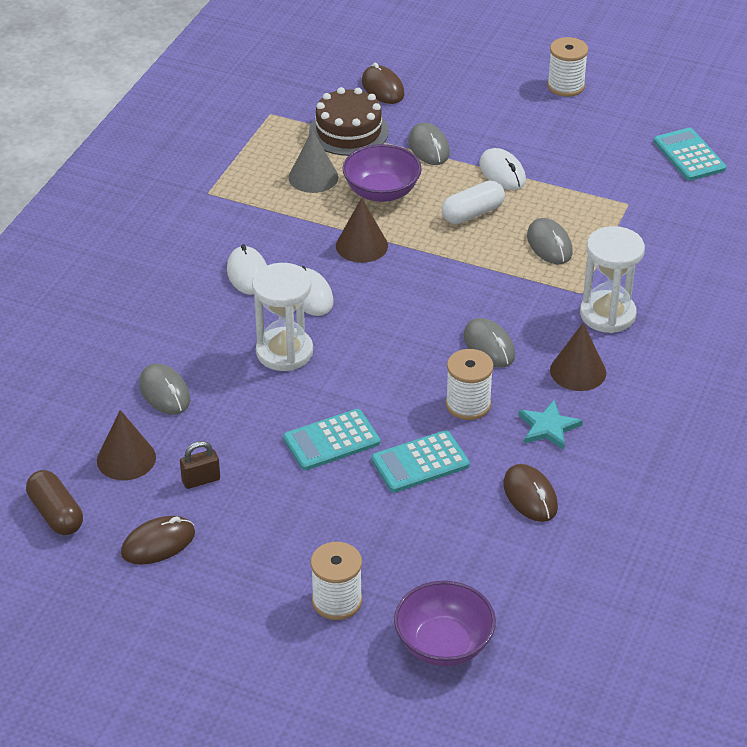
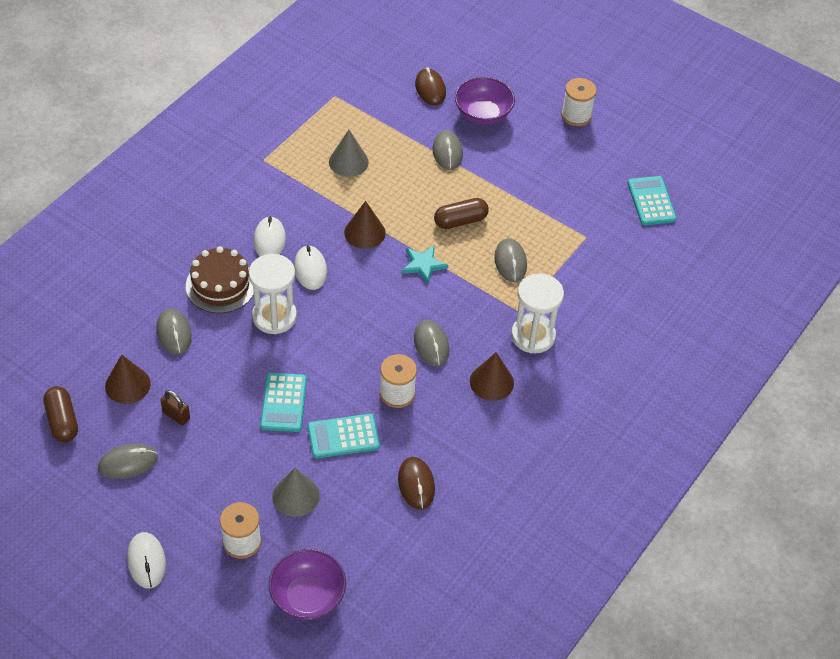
camera: 10 degrees right, 10 degrees up
brown mouse [121,516,195,565] -> grey mouse [98,444,158,479]
brown padlock [180,441,220,489] -> brown padlock turned 45 degrees clockwise [160,390,190,426]
turquoise calculator [283,409,380,471] -> turquoise calculator turned 75 degrees counterclockwise [260,373,307,432]
brown cake [309,87,389,156] -> brown cake moved to [186,246,254,313]
purple bowl [343,144,422,202] -> purple bowl moved to [455,77,515,125]
white capsule [442,180,505,224] -> brown capsule [434,198,489,229]
white mouse [479,148,526,190] -> white mouse moved to [127,532,166,589]
turquoise star [518,400,583,450] -> turquoise star moved to [402,245,448,284]
none -> grey cone [272,468,320,517]

